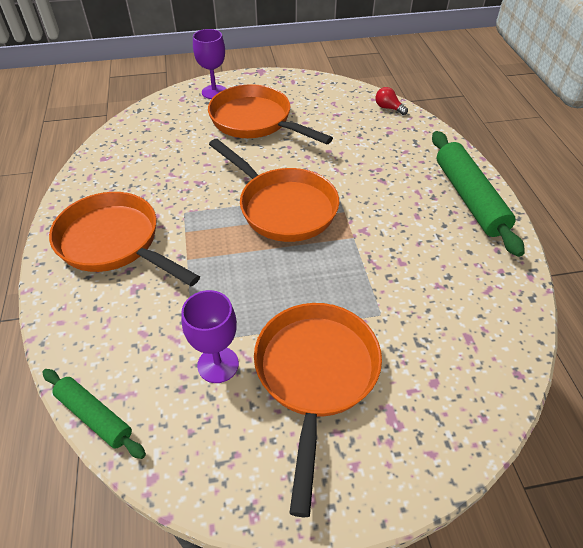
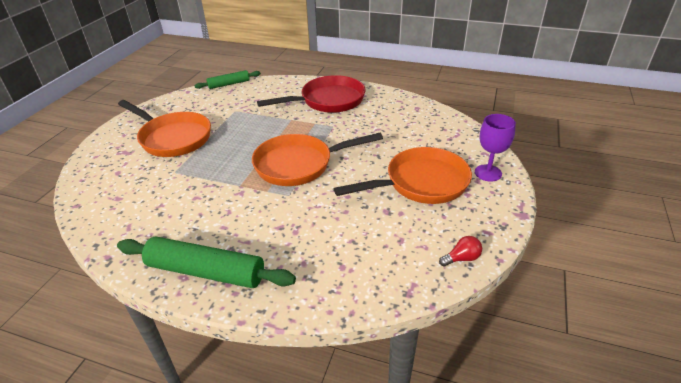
camera: 120 degrees right, 10 degrees down
orange pan [49,192,200,286] -> red pan [257,75,366,113]
purple goblet [181,290,239,383] -> none
red light bulb [376,87,408,115] -> red light bulb moved to [439,236,482,267]

